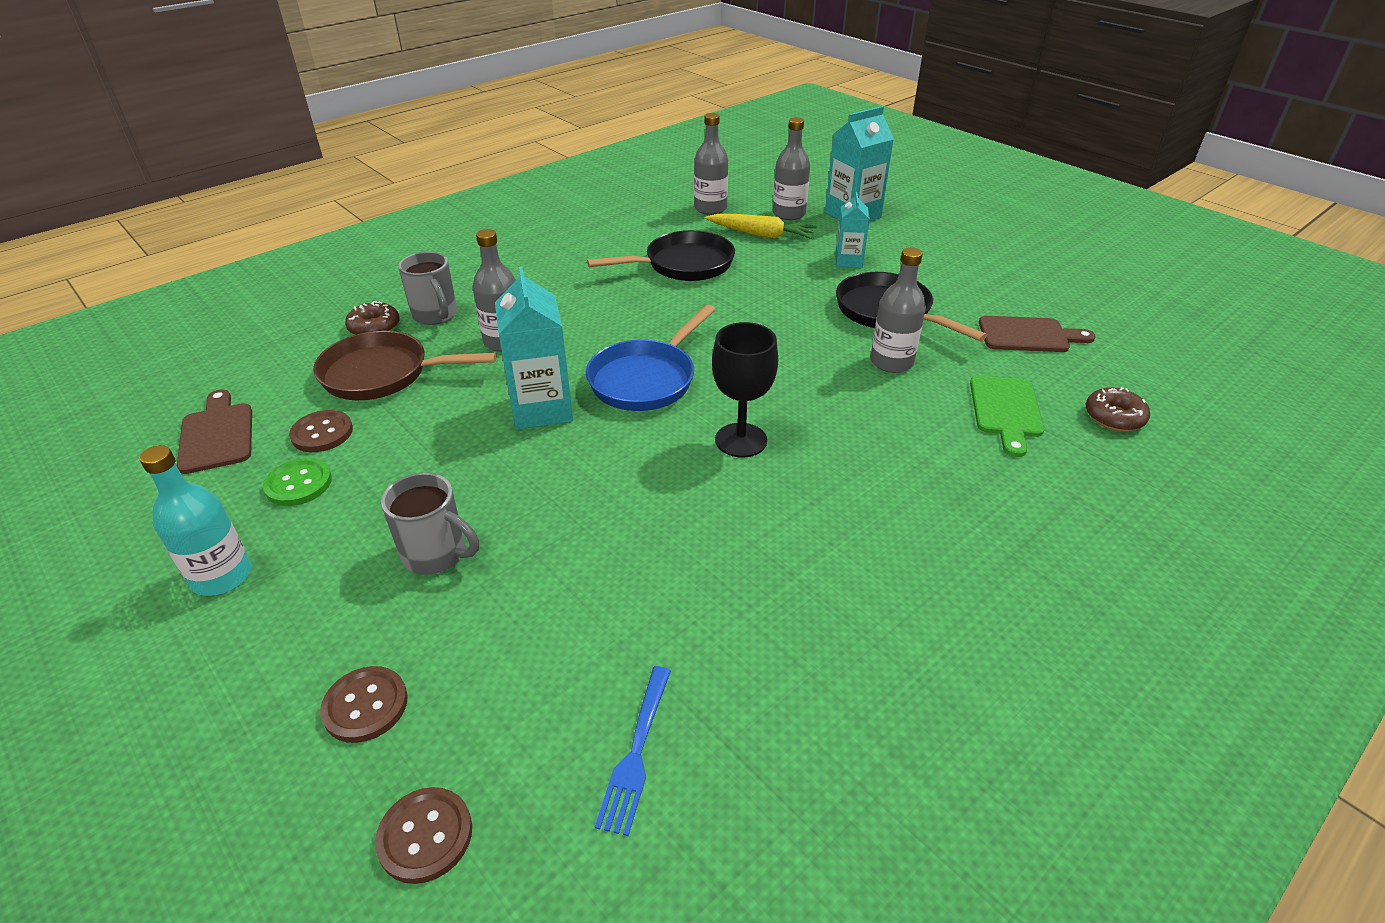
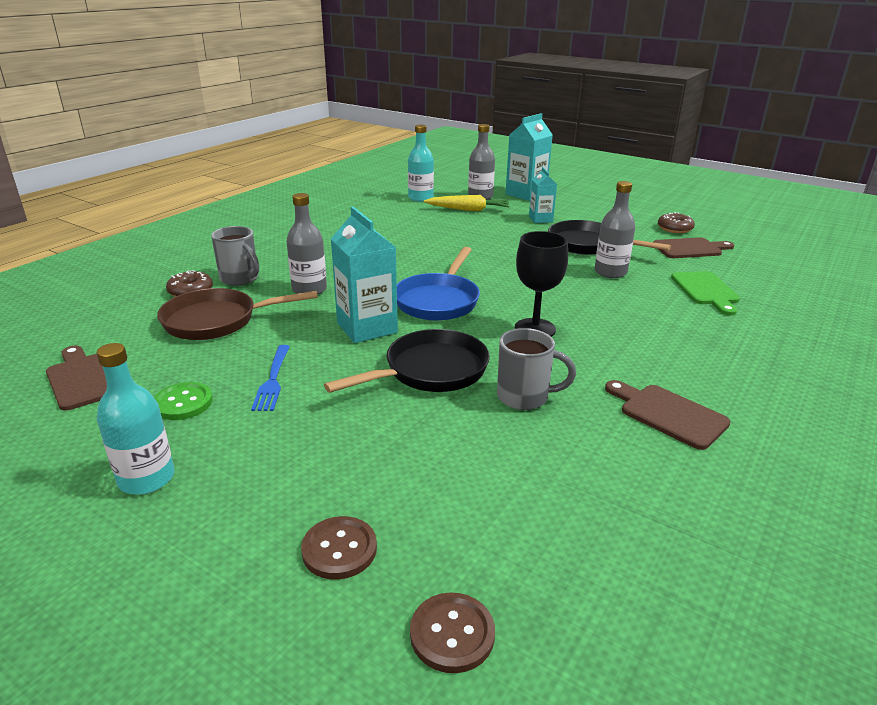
camera: 15 degrees left, 10 degrees down
brown button [289,410,353,452] -> none
grey mug [381,472,479,575] -> grey mug moved to [497,328,576,410]
black pan [587,230,735,281] -> black pan moved to [324,329,490,393]
blue fork [595,666,671,836] -> blue fork moved to [251,345,290,411]
grey bottle [694,113,728,215] -> turquoise bottle [408,125,434,202]
brown donut [1086,387,1150,431] -> brown donut moved to [658,212,695,233]
none -> brown cutting board [605,380,731,450]

